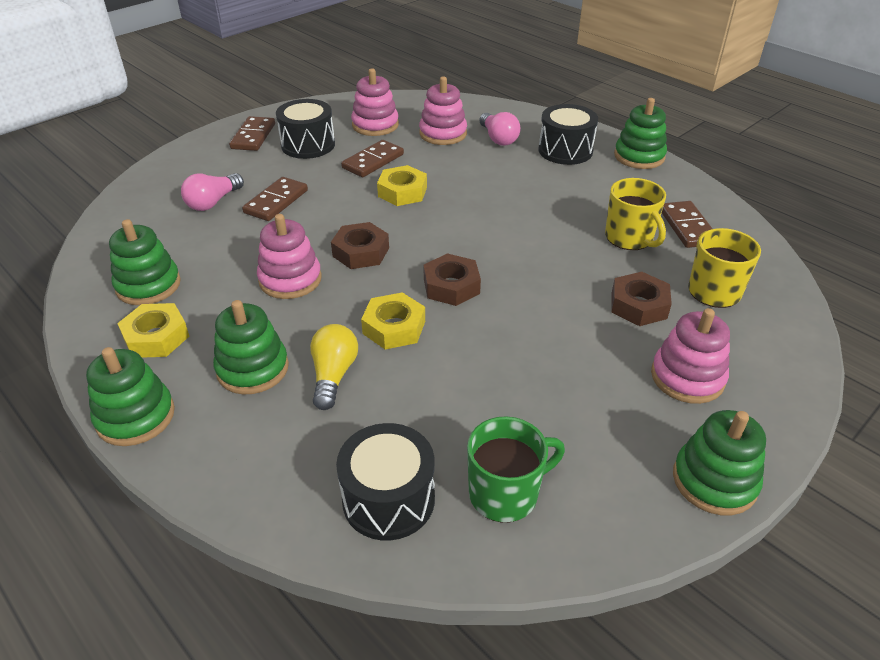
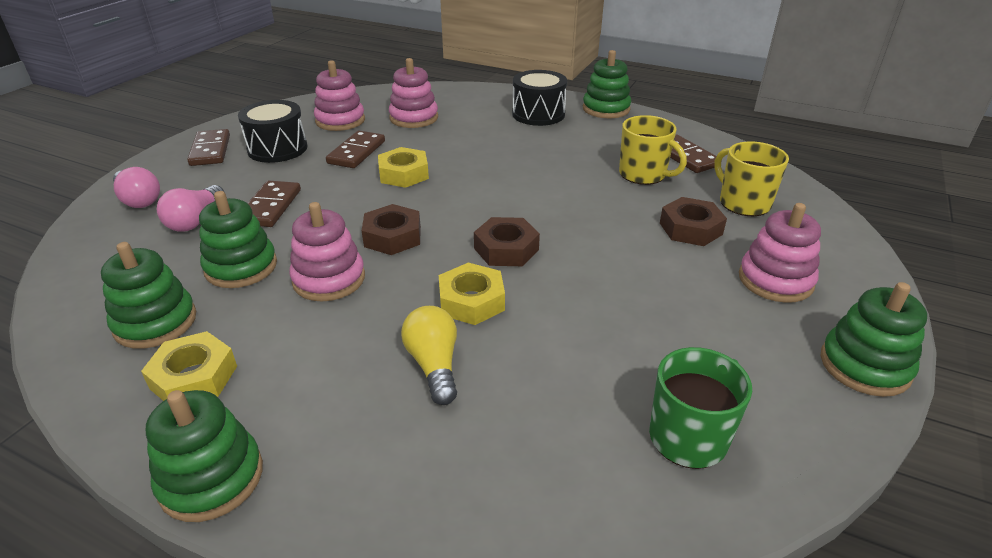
camera: 20 degrees left, 5 degrees down
green stacking toy [213,300,289,395] -> green stacking toy moved to [199,191,277,288]
black drum [336,423,435,541] -> none
pink light bulb [479,112,521,146] -> pink light bulb moved to [113,167,160,208]

